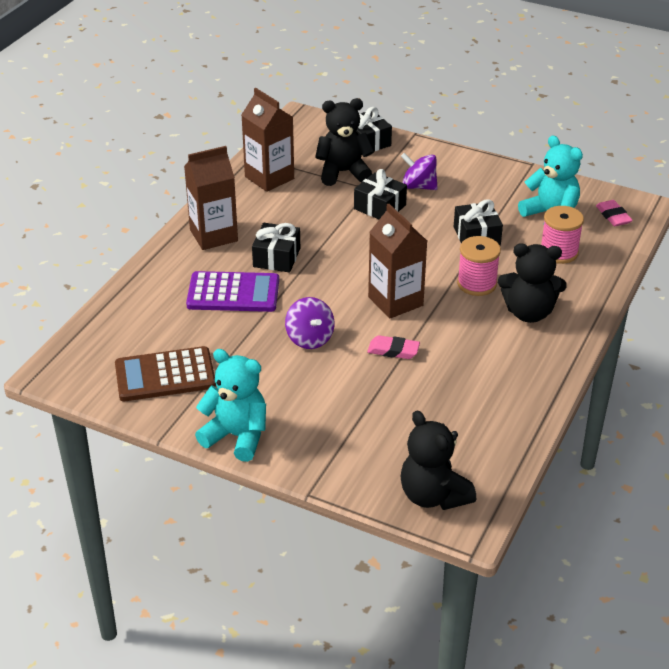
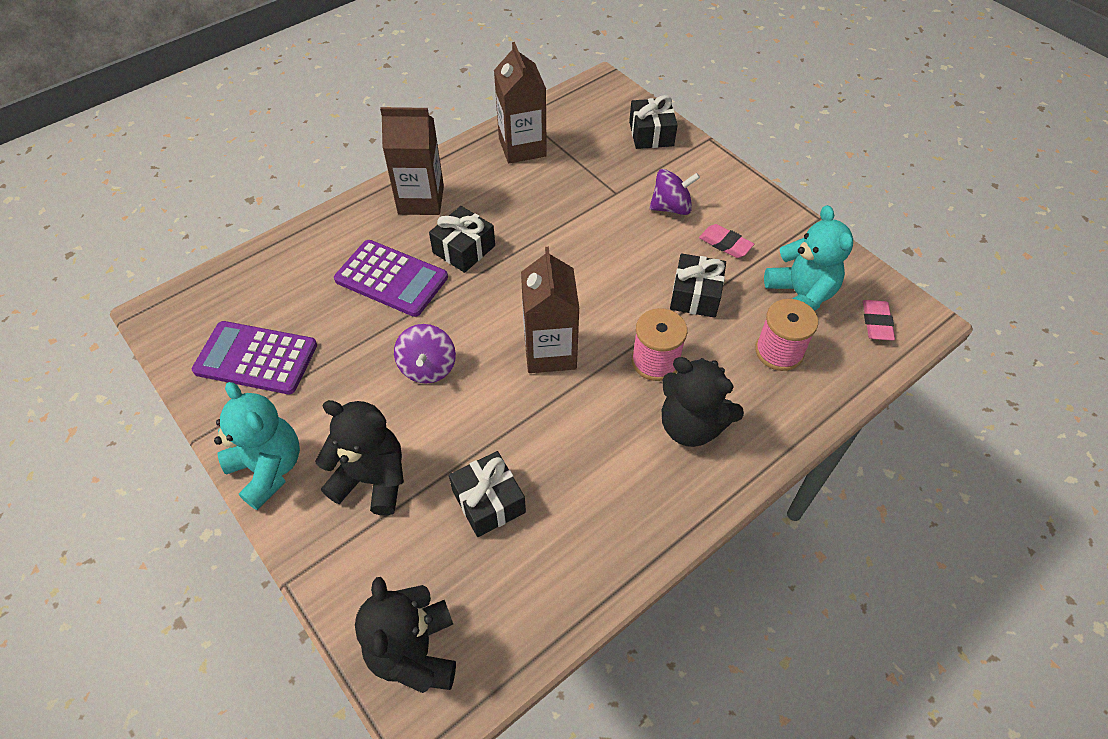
camera: 25 degrees right, 15 degrees up
brown calculator [115,346,216,401] -> purple calculator [192,321,317,394]
black teddy bear [315,98,375,186] -> black teddy bear moved to [315,400,404,516]
black gift [354,169,407,219] -> black gift moved to [449,451,526,537]
pink eraser [367,335,420,359] -> pink eraser moved to [699,224,754,258]
purple spinning top [401,153,438,190] -> purple spinning top turned 120 degrees clockwise [649,169,700,215]

